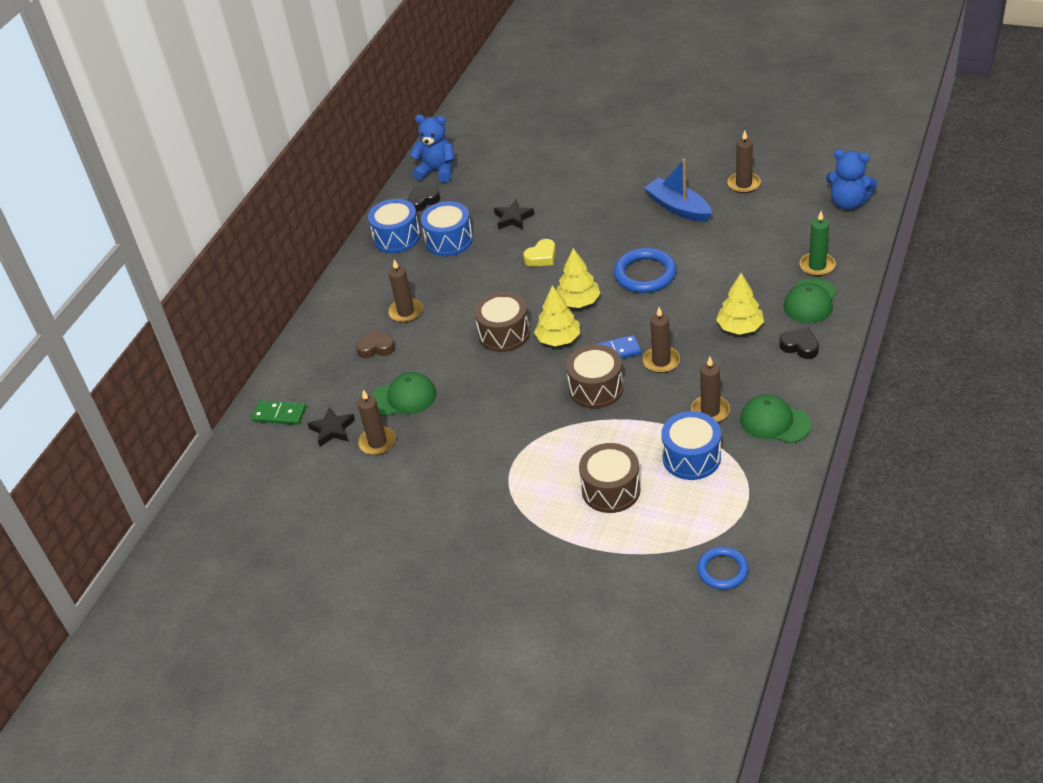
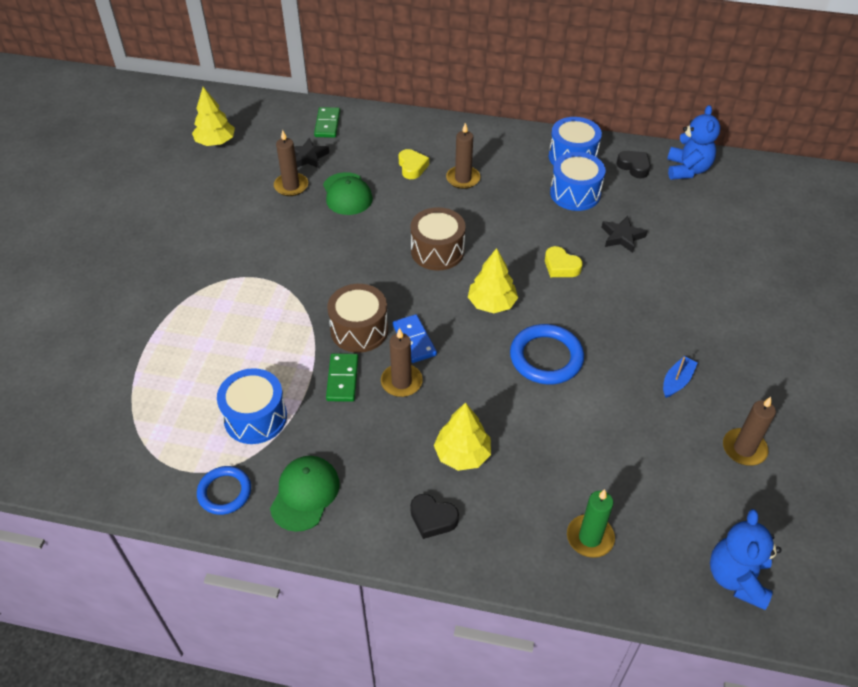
camera: 75 degrees right, 5 degrees up
brown heart [356,329,395,358] -> yellow heart [399,149,429,179]
yellow tree [534,285,580,346] -> yellow tree moved to [192,87,235,146]
brown drum [579,443,640,513] -> none
blue boat [644,159,712,222] -> blue boat [663,356,698,398], size x0.56
brown candle [691,357,730,423] -> none
blue ring [697,547,749,590] -> blue ring moved to [197,466,251,515]
black heart [779,328,819,359] -> black heart turned 90 degrees clockwise [410,494,459,539]
green cap [783,278,837,323] -> none
none -> green domino [326,353,359,402]

